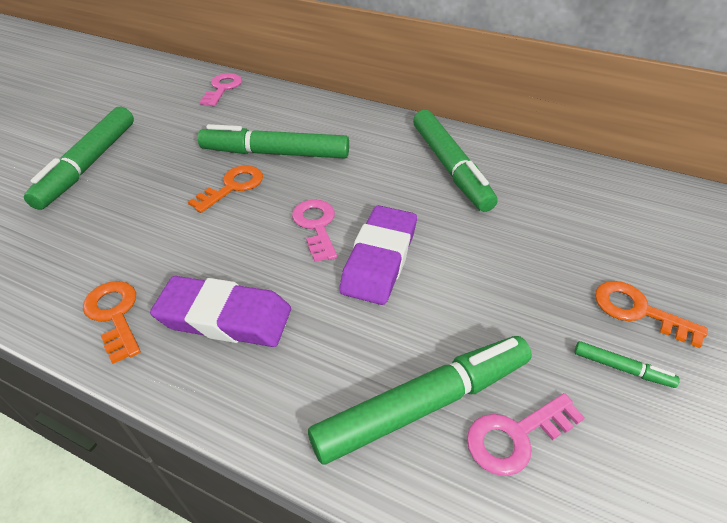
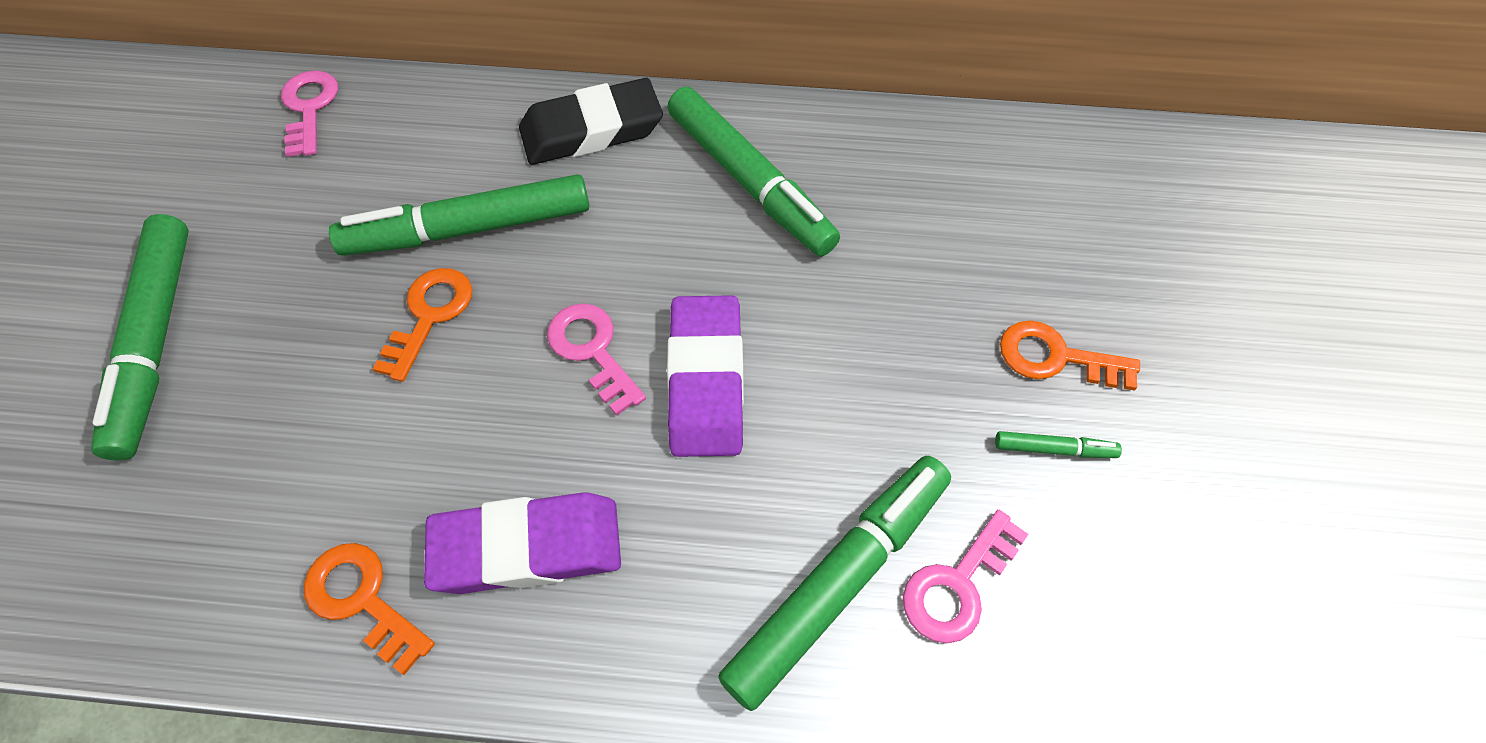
camera: 20 degrees left, 15 degrees up
none -> black eraser [519,78,663,165]

